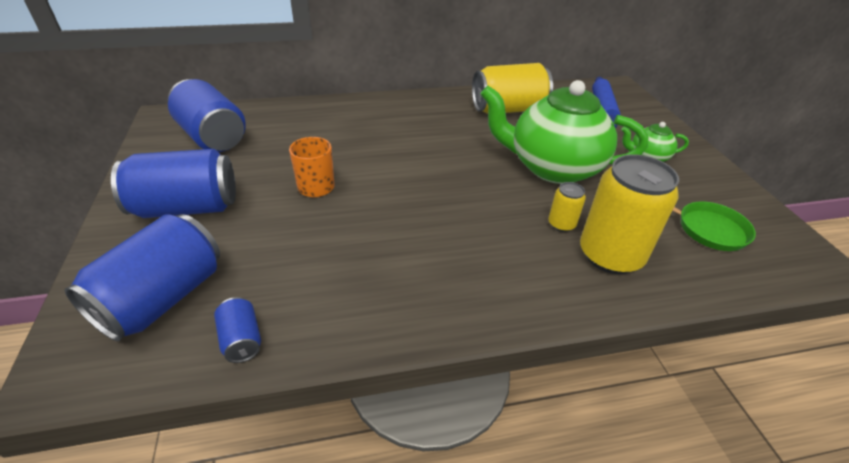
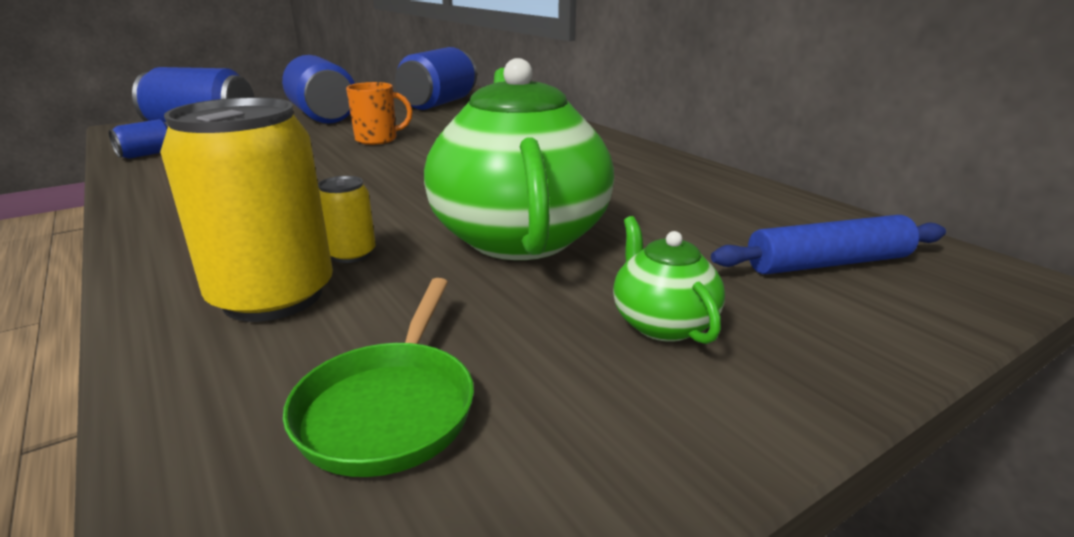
camera: 70 degrees right, 15 degrees down
yellow can [472,63,553,114] -> none

